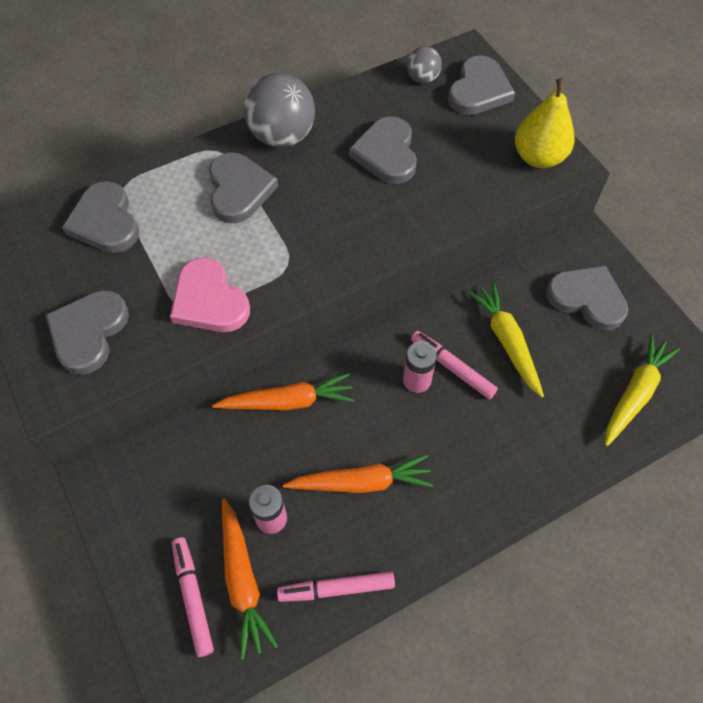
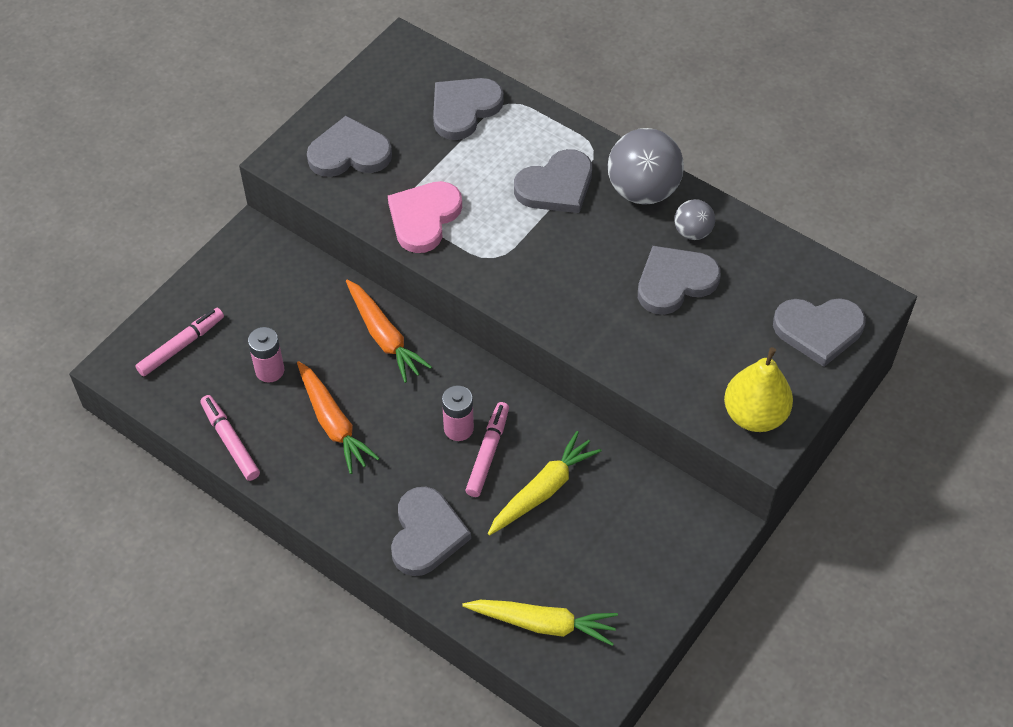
camera: 65 degrees right, 5 degrees down
orange carrot [222,498,278,659] -> none
grey ball [407,46,442,84] -> grey ball moved to [674,199,715,240]
grey heart [546,265,629,330] -> grey heart moved to [391,487,471,576]

